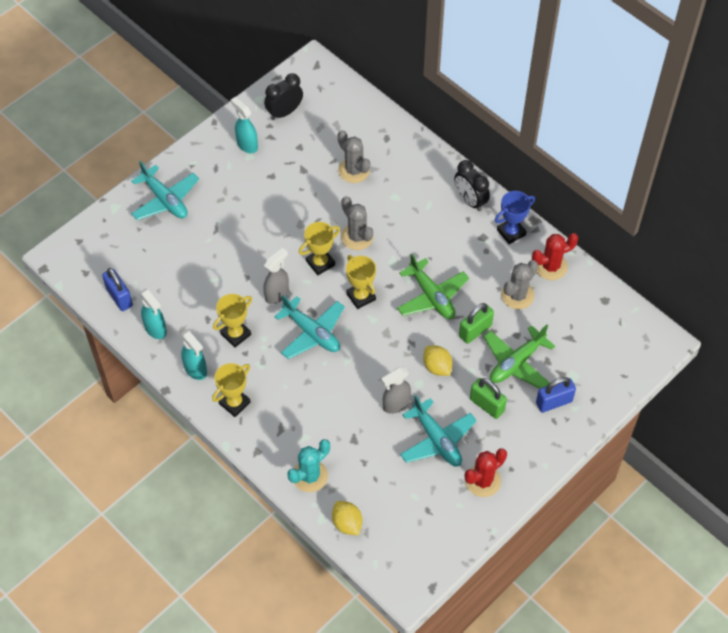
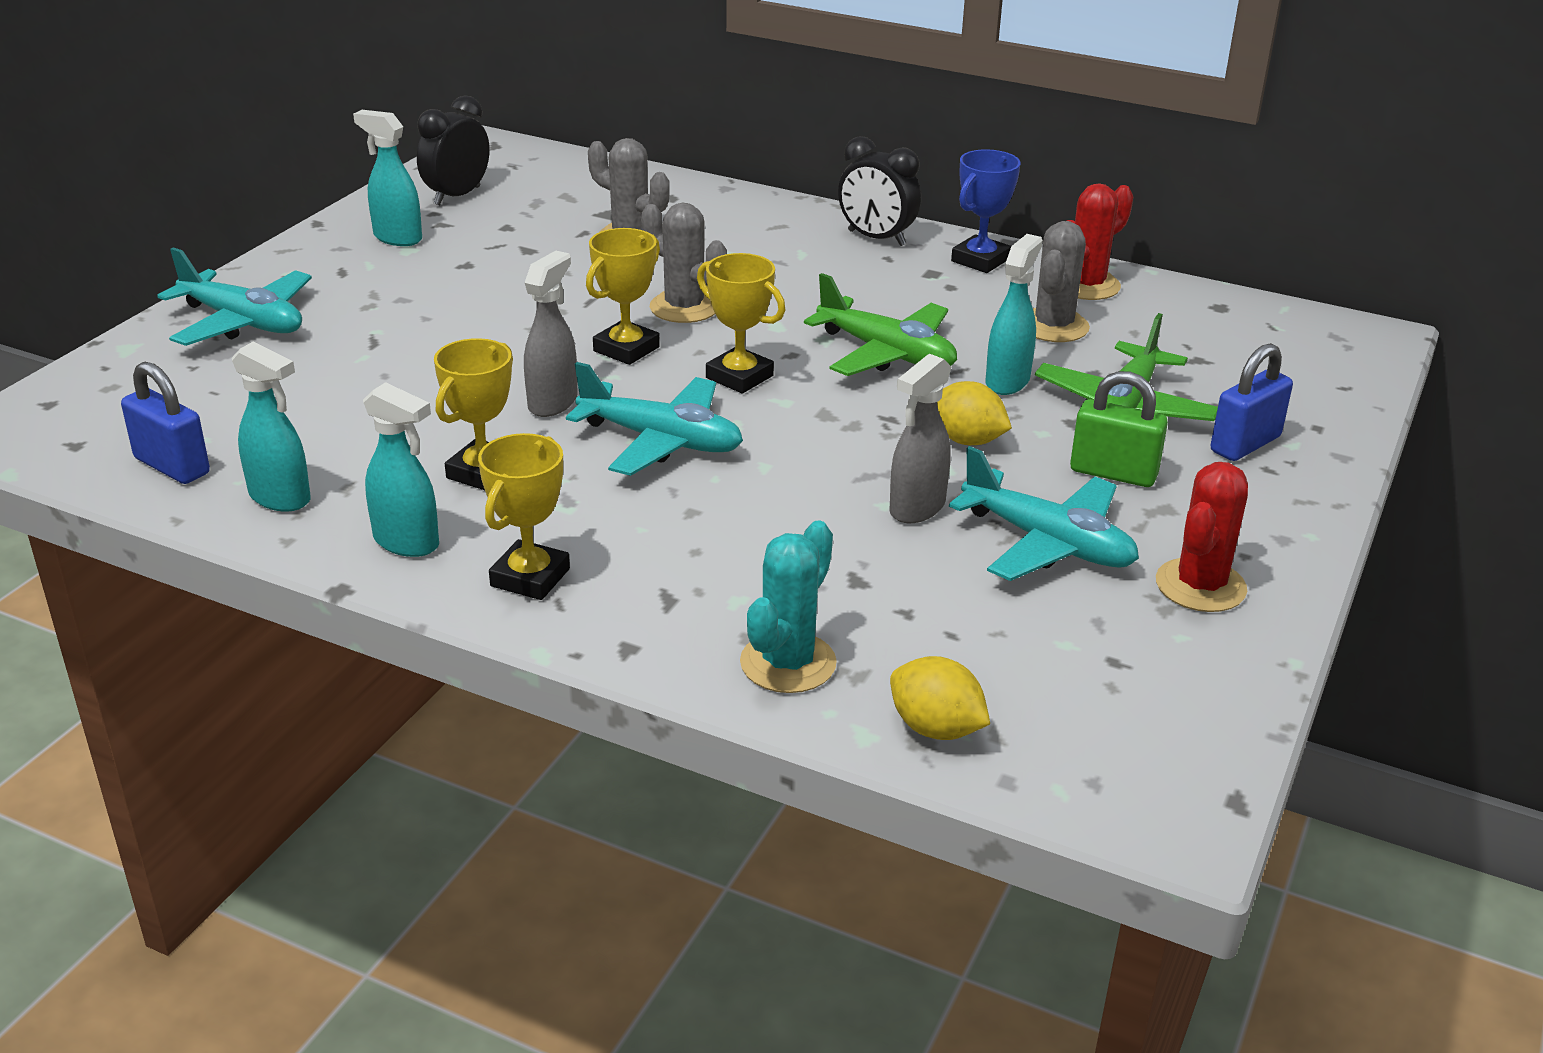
camera: 20 degrees left, 25 degrees down
green padlock [459,303,494,344] -> turquoise spray bottle [985,234,1043,395]

